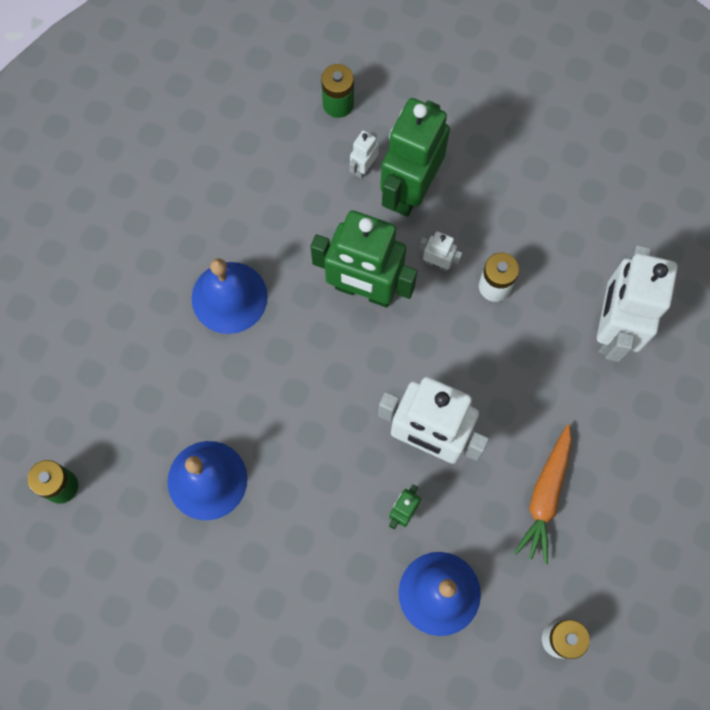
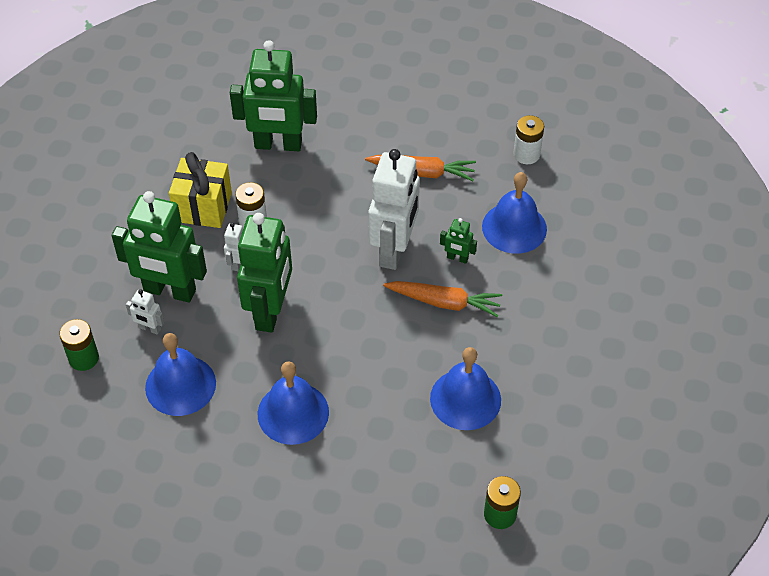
camera: 100 degrees left, 20 degrees down
white robot [597,245,678,362] -> green robot [230,40,317,151]
none -> blue bell [145,333,216,416]
none -> yellow gift [169,152,232,228]
none -> orange carrot [383,281,502,317]

